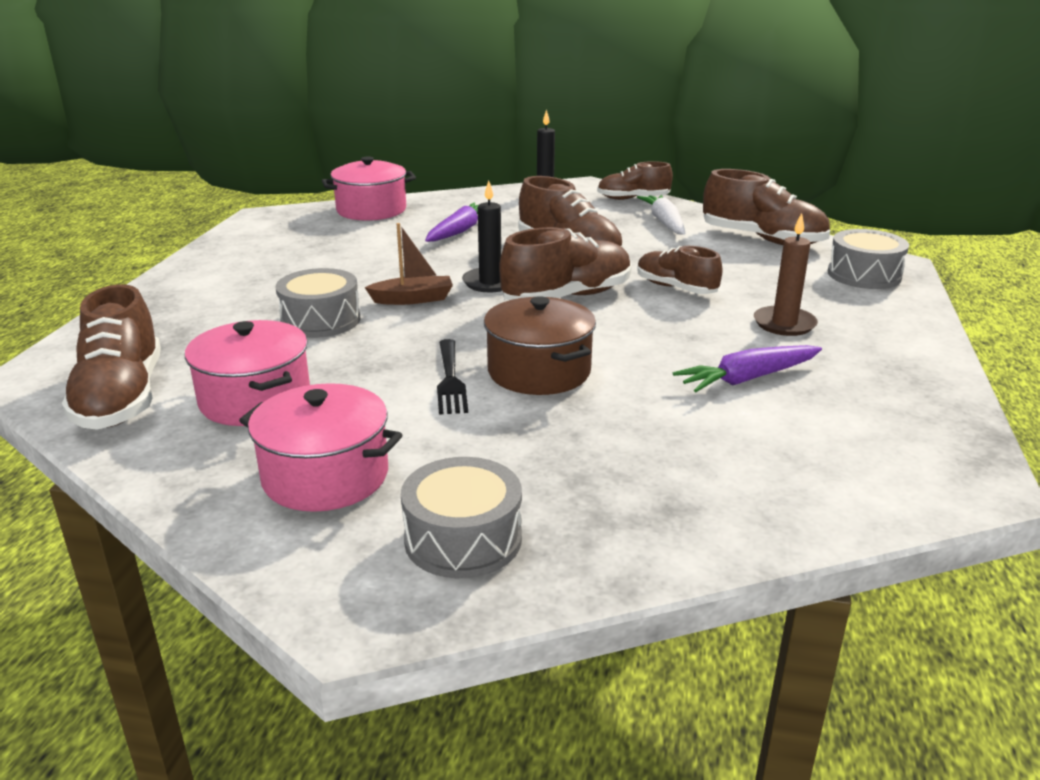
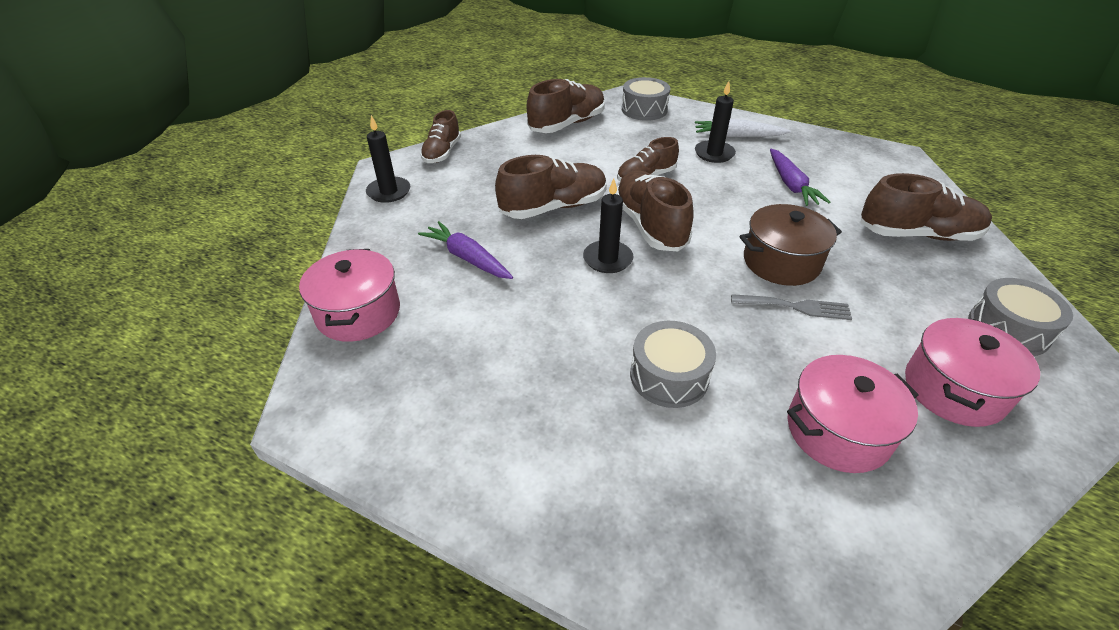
camera: 75 degrees left, 15 degrees up
brown shoe [62,284,161,430] -> brown shoe moved to [860,173,992,241]
brown boat [365,223,453,305] -> none
black fork [437,339,468,415] -> grey fork [731,294,852,320]
white carrot [637,195,686,235] -> white carrot moved to [695,119,791,137]
brown candle [754,213,818,336] -> black candle [695,81,736,163]

